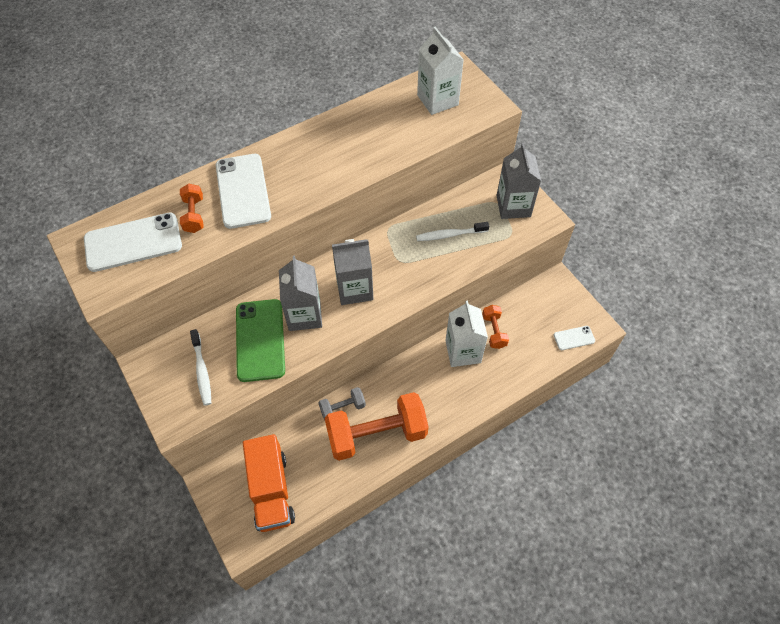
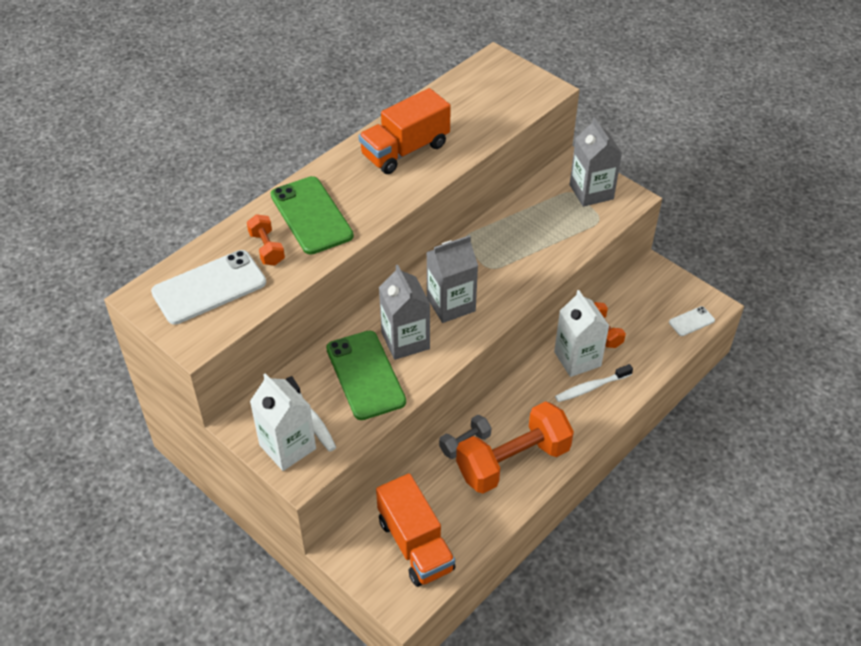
camera: 15 degrees left, 10 degrees down
white phone [216,154,271,229] -> green phone [270,176,354,255]
white toothbrush [416,222,489,241] -> white toothbrush moved to [555,364,633,402]
white carton [417,27,464,115] -> white carton moved to [250,373,316,471]
none -> orange truck [359,88,451,174]

